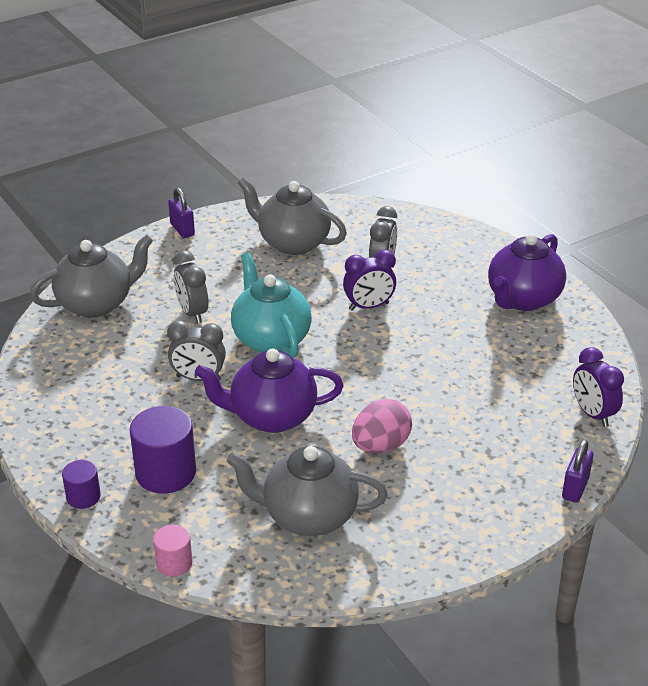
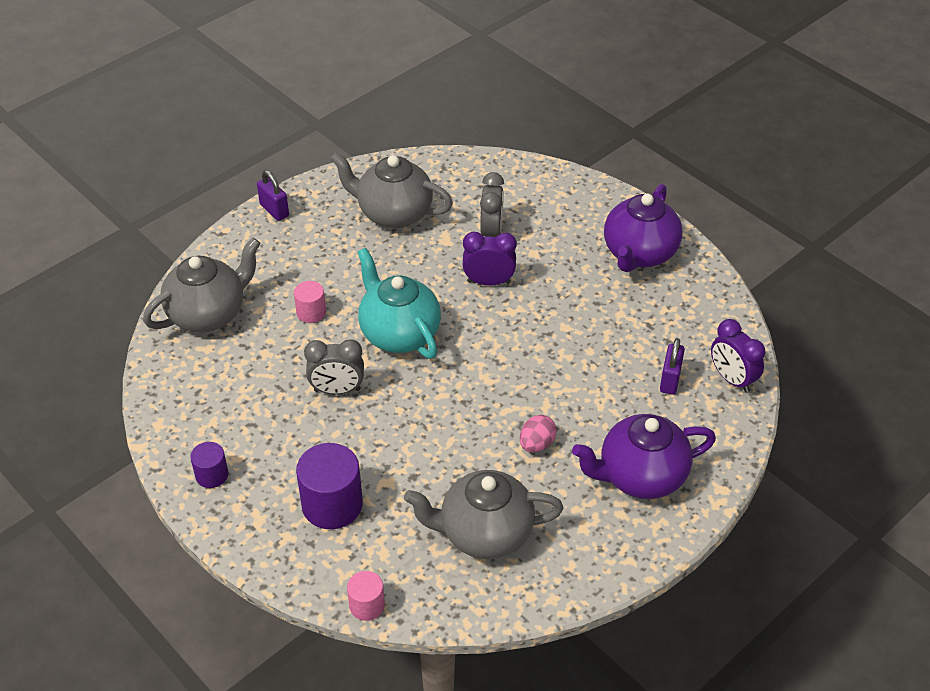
camera: 10 degrees left, 10 degrees up
purple cylinder [62,460,101,509] -> purple cylinder moved to [190,442,228,488]
grey clock [173,251,208,324] -> pink cylinder [294,281,326,323]
purple teapot [195,349,344,433] -> purple teapot moved to [572,414,716,499]
purple clock [343,250,396,311] -> purple clock turned 150 degrees counterclockwise [463,232,517,285]
pink egg [352,399,412,454] -> pink egg [520,415,557,452], size x0.65
purple padlock [562,440,593,503] -> purple padlock moved to [660,338,685,395]

